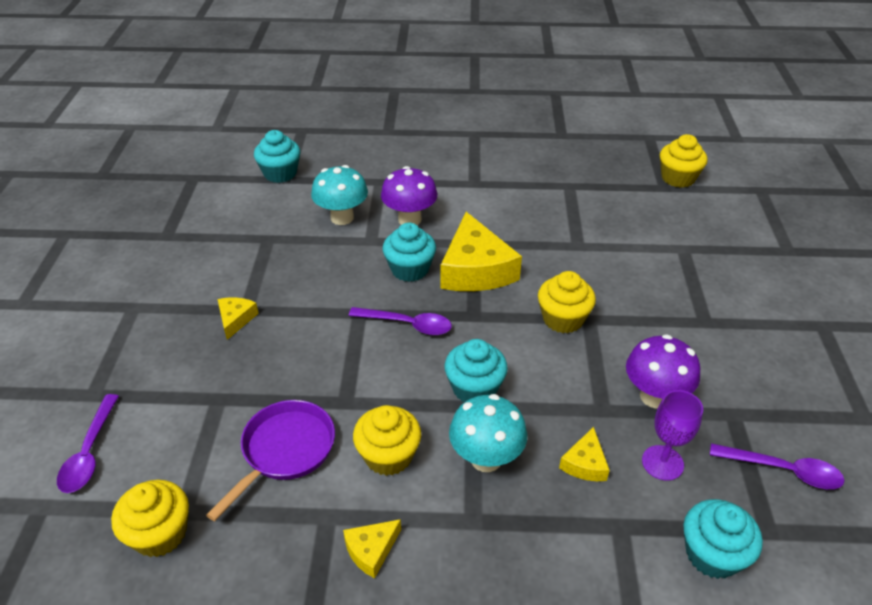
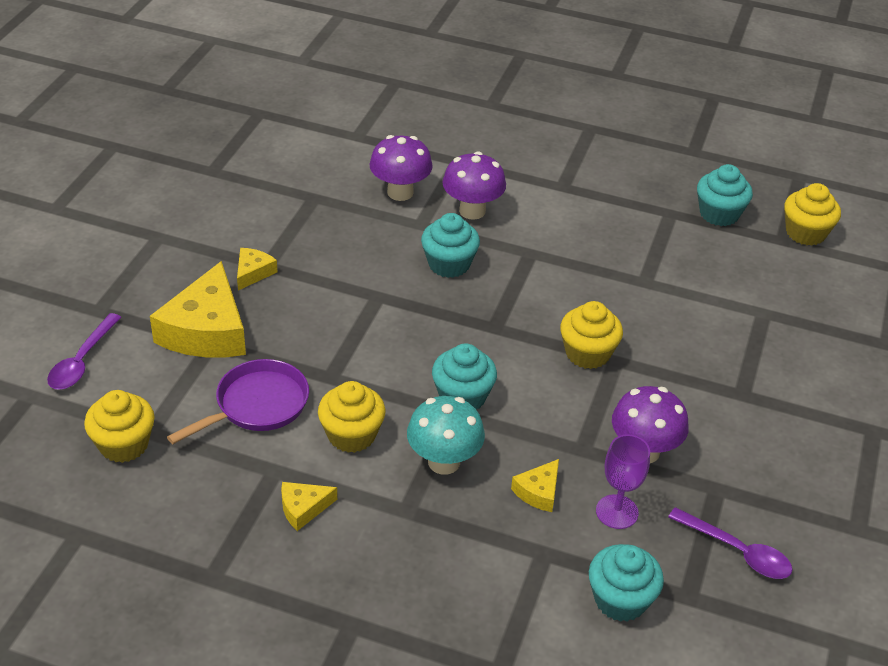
camera: 15 degrees right, 0 degrees up
turquoise cupcake [254,130,300,183] -> turquoise cupcake moved to [697,164,753,226]
turquoise mushroom [311,165,368,225] -> purple mushroom [370,135,433,201]
purple spoon [349,307,452,335] -> none
yellow cheese [440,212,522,291] -> yellow cheese moved to [150,261,246,357]

